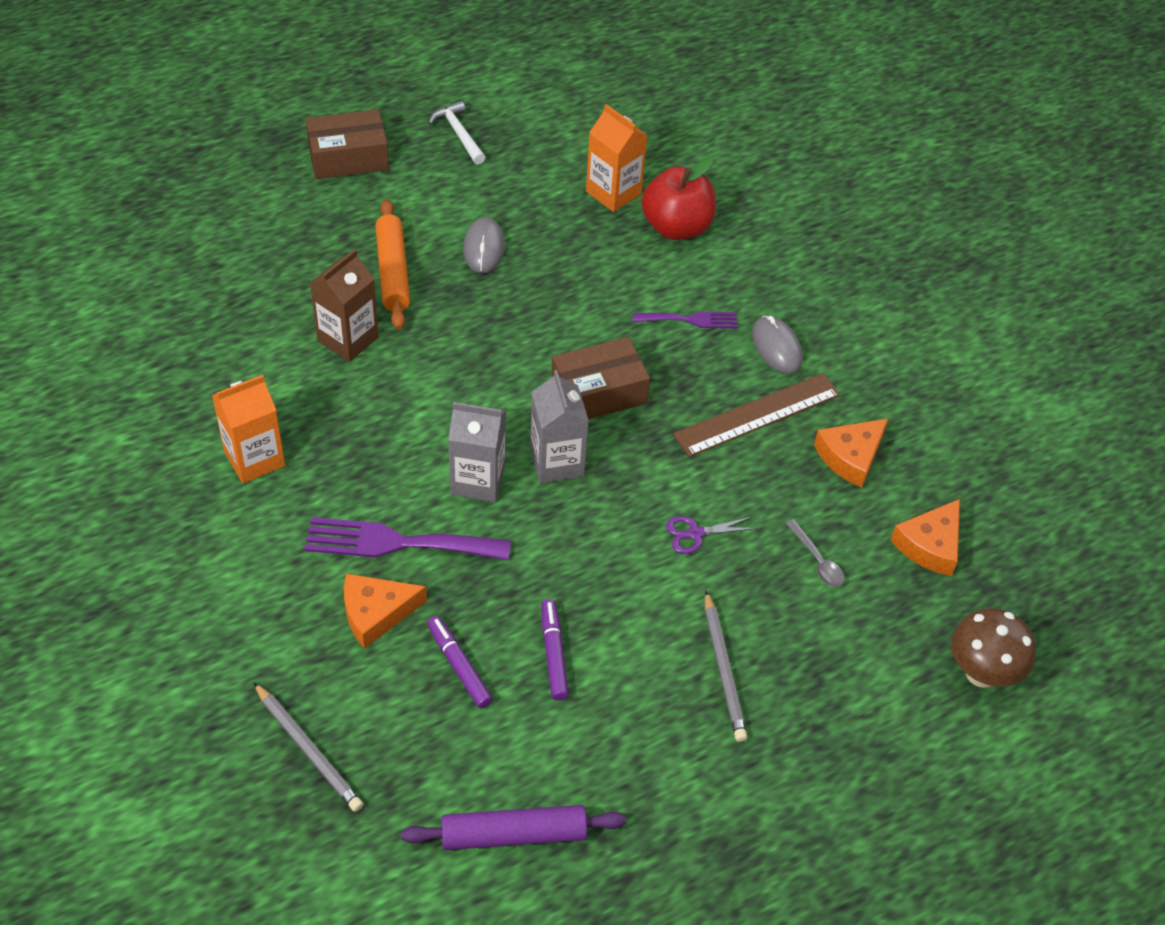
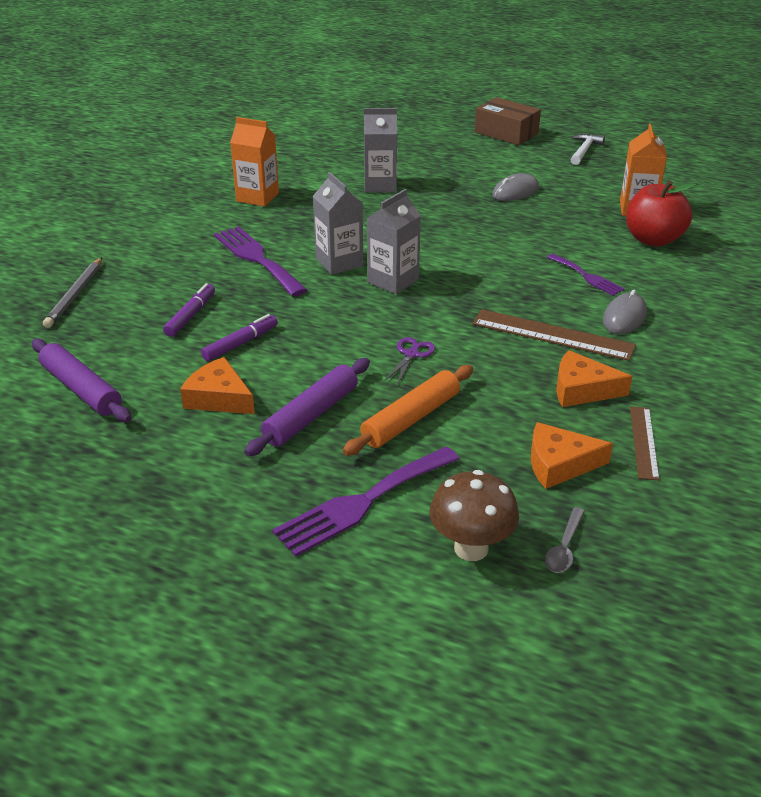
camera: 55 degrees right, 15 degrees down
brown carton [310,249,379,362] -> grey carton [364,108,397,192]
orange cheese [344,574,427,649] -> orange cheese moved to [180,357,255,414]
orange rolling pin [375,199,410,330] -> orange rolling pin moved to [343,365,473,456]
brown box [551,337,650,419] -> none
purple scissors [666,516,757,554] -> purple scissors turned 75 degrees clockwise [385,337,435,385]
grey pencil [705,591,748,742] -> purple rolling pin [244,358,370,456]
grey spoon [786,519,845,587] -> grey spoon moved to [545,507,585,573]
none -> purple fork [272,447,460,557]
none -> brown ruler [630,407,660,480]

